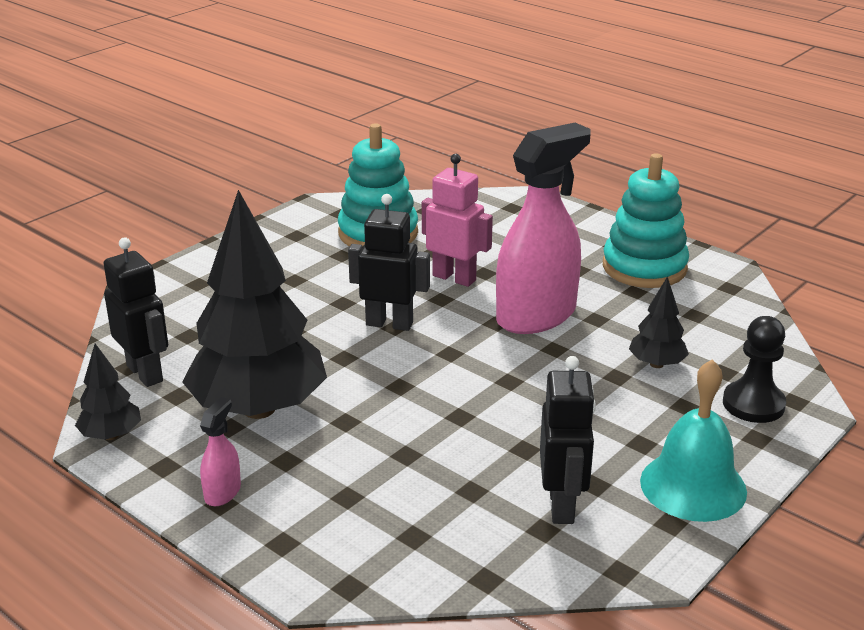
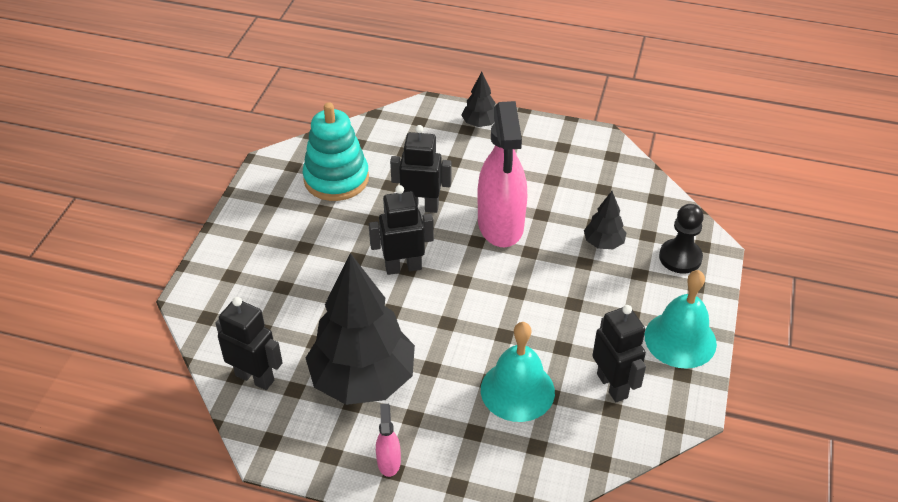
camera: 25 degrees left, 15 degrees up
black tree [75,344,141,440] -> black tree moved to [461,71,495,127]
pink robot [422,154,493,287] -> black robot [390,125,452,213]
pink spray bottle [496,123,591,334] -> pink spray bottle turned 150 degrees clockwise [477,101,527,247]
turquoise stacking toy [603,153,689,288] -> none
none -> turquoise bell [481,322,555,422]

